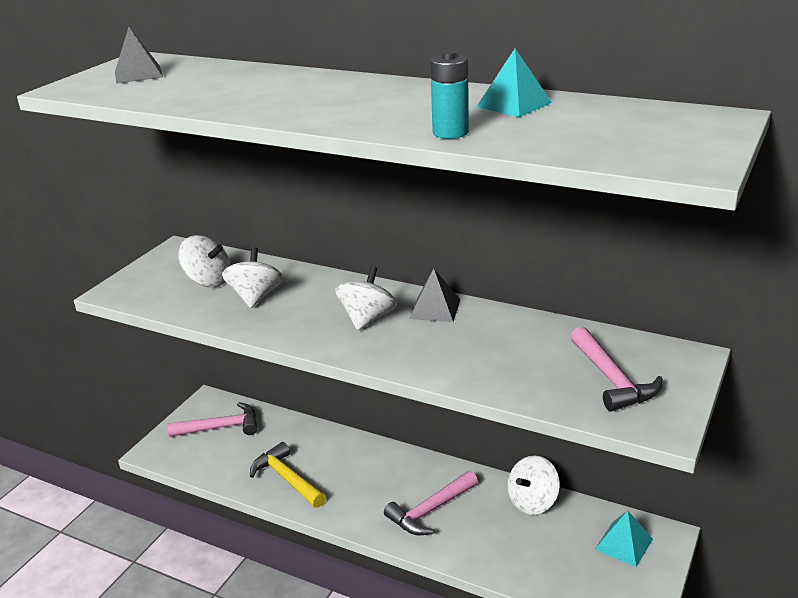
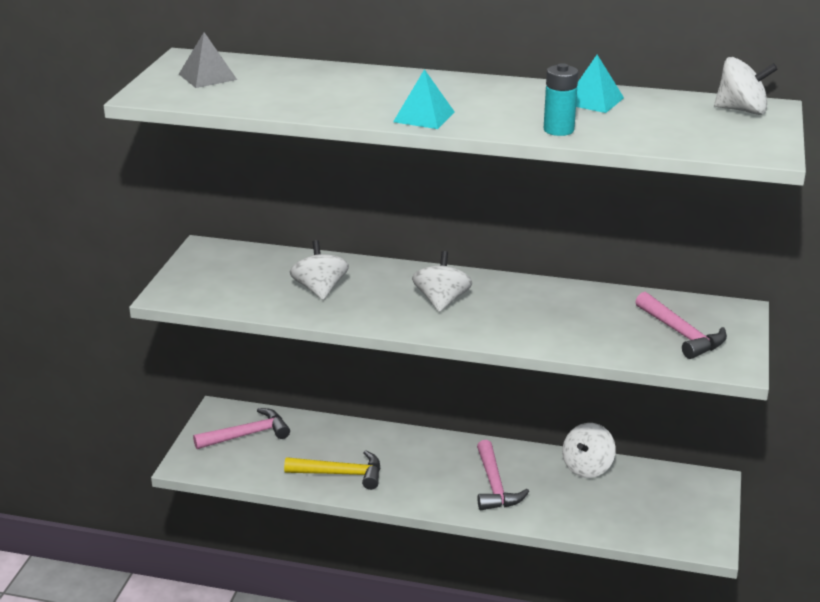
camera: 15 degrees left, 0 degrees up
white spinning top [178,235,230,287] -> white spinning top moved to [714,57,778,115]
yellow hammer [250,442,326,508] -> yellow hammer turned 150 degrees clockwise [284,450,380,490]
pink hammer [384,471,478,535] -> pink hammer turned 45 degrees counterclockwise [477,440,529,510]
grey pyramid [409,269,460,322] -> none
turquoise pyramid [595,510,653,567] -> turquoise pyramid moved to [393,69,454,129]

